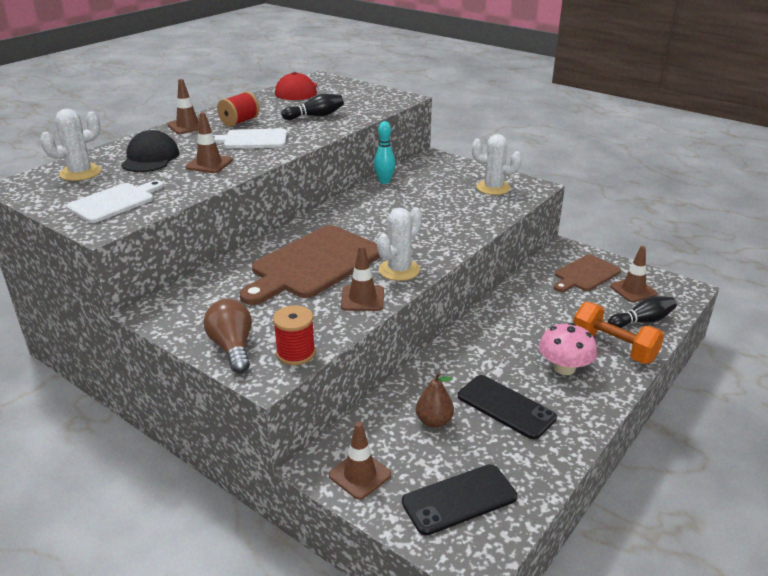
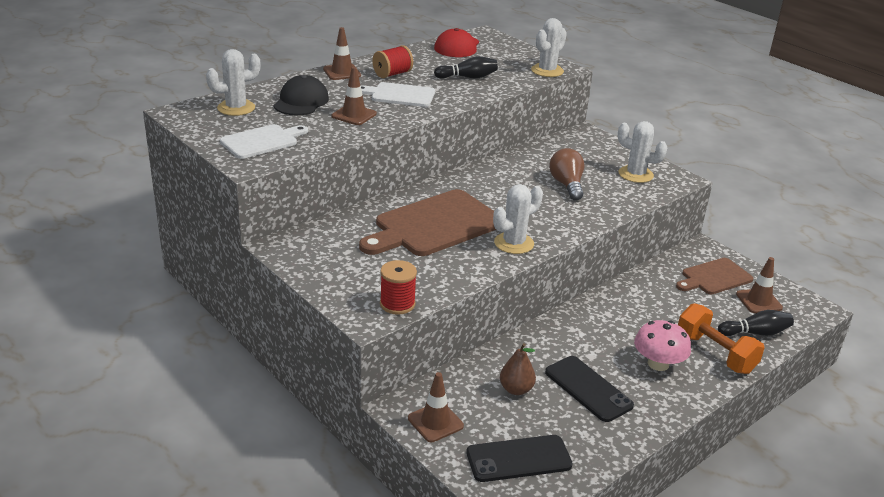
camera: 10 degrees right, 0 degrees up
brown light bulb [204,299,252,373] -> brown light bulb moved to [549,148,584,201]
brown traffic cone [341,245,384,311] -> none
turquoise bowling pin [374,121,395,184] -> none
none -> white cactus [531,18,567,77]

